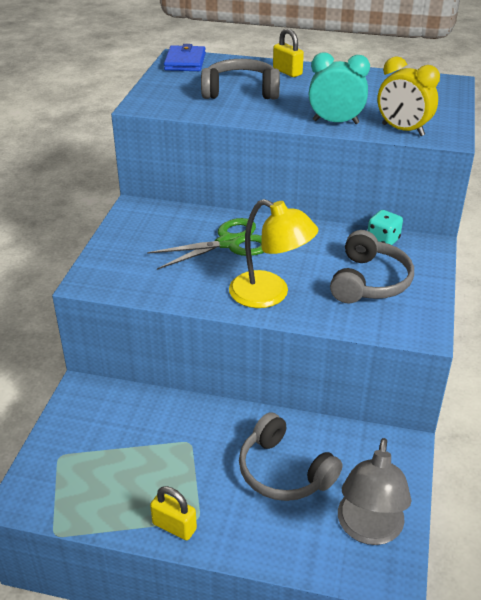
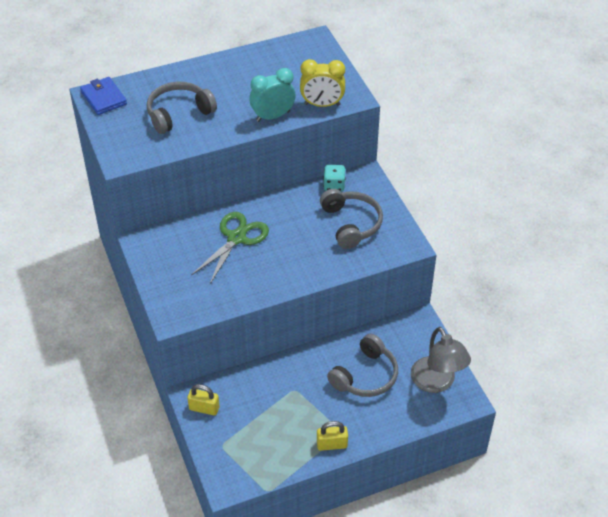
camera: 35 degrees left, 10 degrees up
yellow lamp [229,199,318,308] -> none
grey headphones [239,412,343,501] -> grey headphones turned 60 degrees counterclockwise [327,333,398,397]
yellow padlock [273,28,304,77] -> yellow padlock moved to [187,384,220,416]

